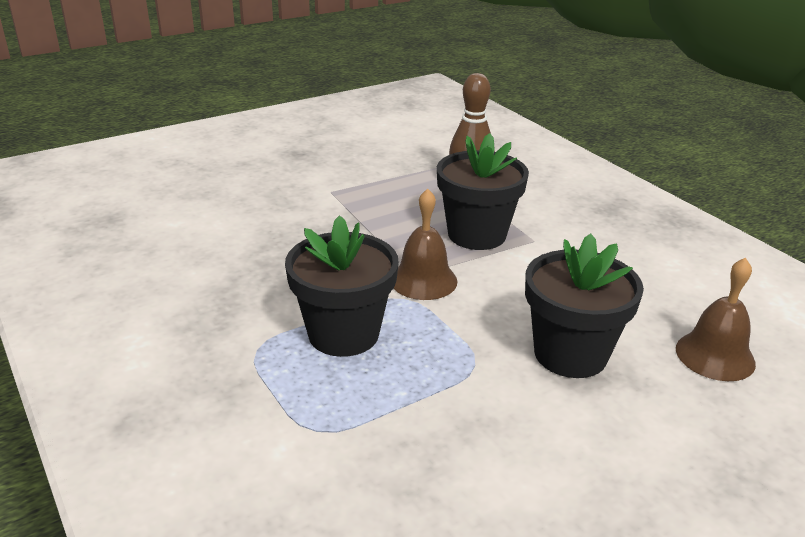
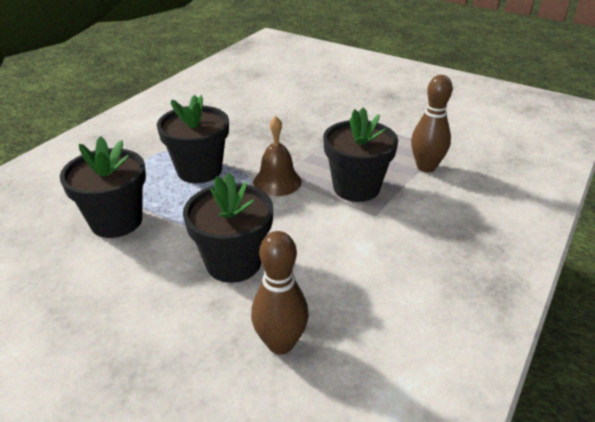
camera: 65 degrees right, 5 degrees up
brown bell [676,257,756,381] -> brown bowling pin [251,231,309,354]
none -> black flower pot [60,136,146,238]

